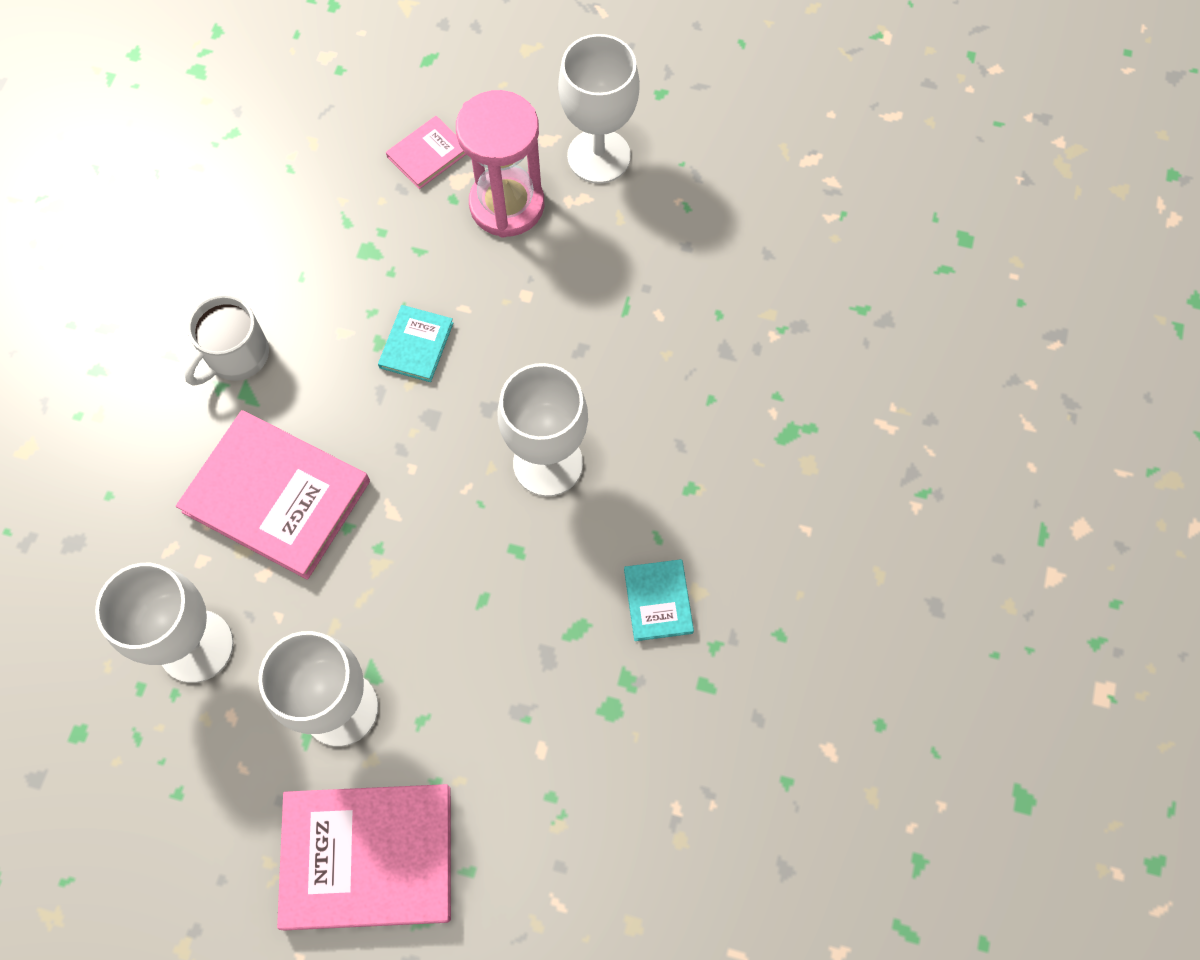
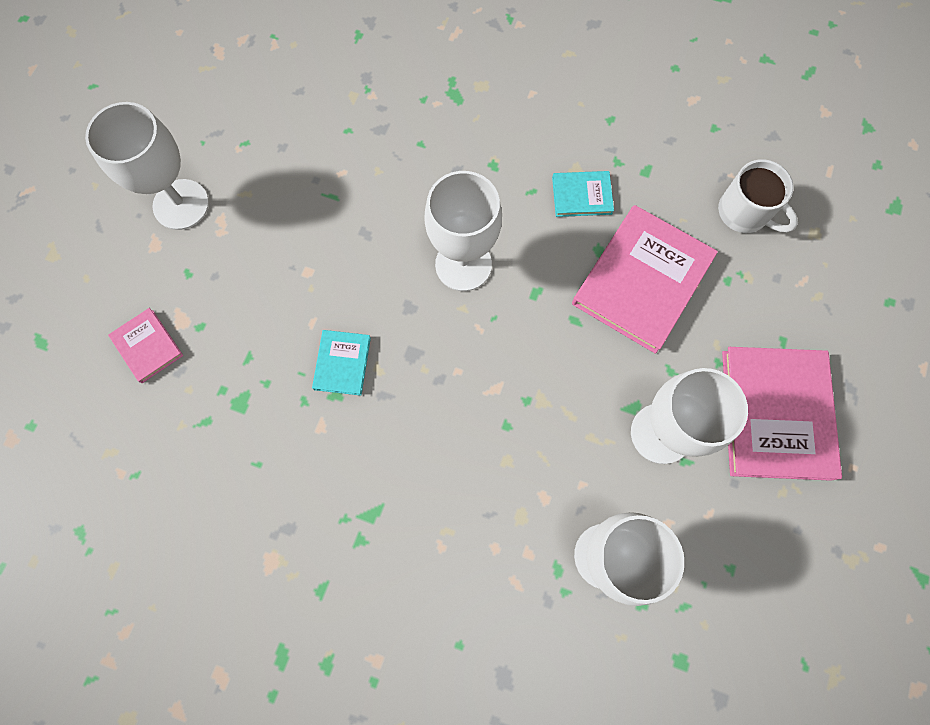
camera: 85 degrees left, 5 degrees up
pink book [176,410,370,580] -> pink book moved to [572,205,718,354]
white mug [184,295,269,386] -> white mug moved to [718,159,798,233]
turquoise book [378,305,454,382] -> turquoise book turned 75 degrees clockwise [312,330,371,396]
pink hourglass [456,90,544,238] -> none

